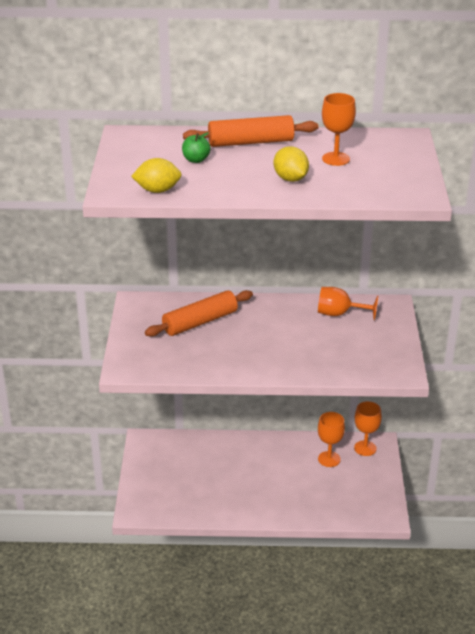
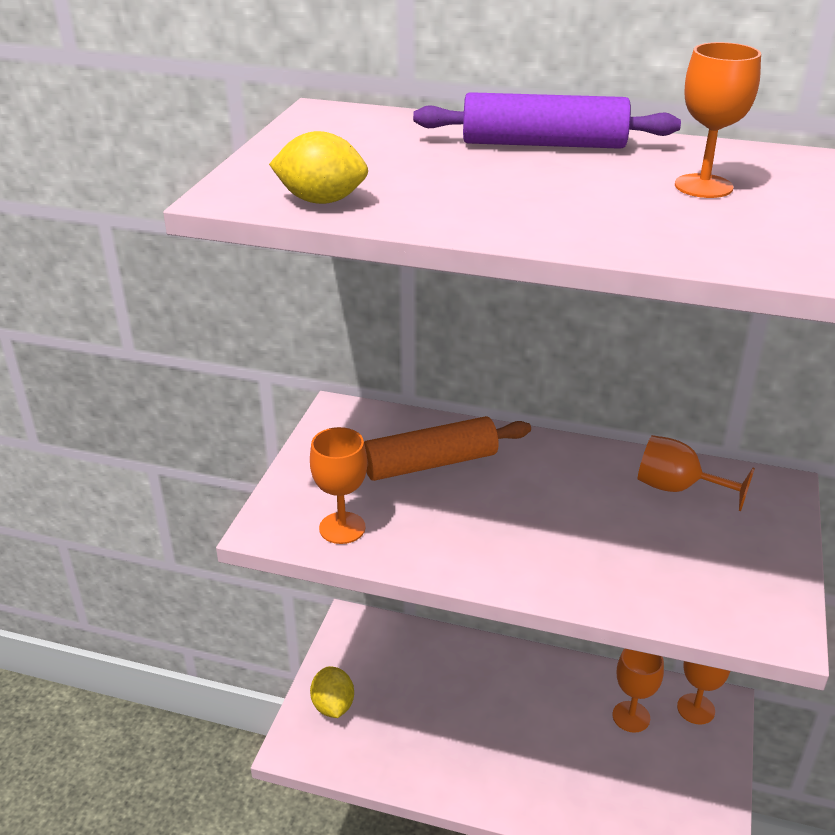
camera: 15 degrees right, 0 degrees up
green apple [182,132,211,163] -> none
orange rolling pin [183,115,319,147] -> purple rolling pin [413,92,681,149]
yellow lemon [273,146,309,182] -> yellow lemon moved to [310,666,354,718]
none -> orange goblet [310,427,367,544]

